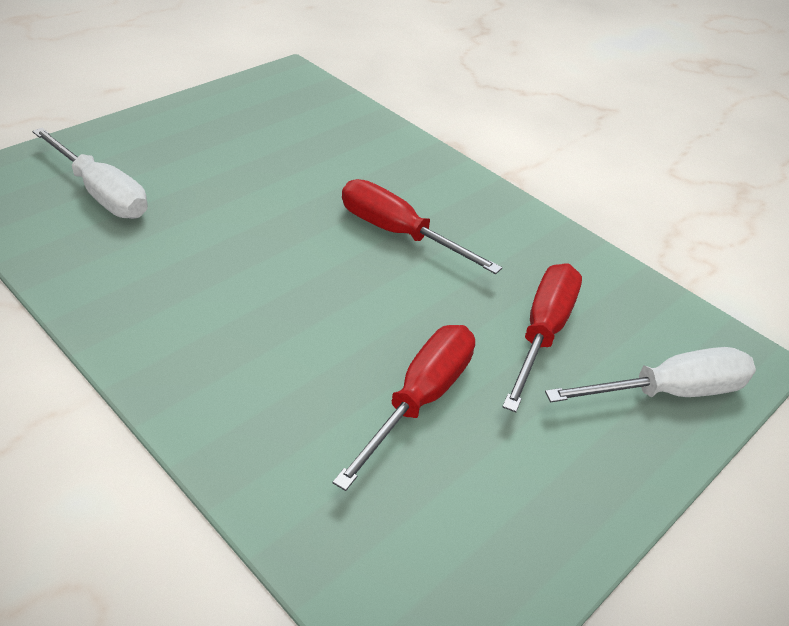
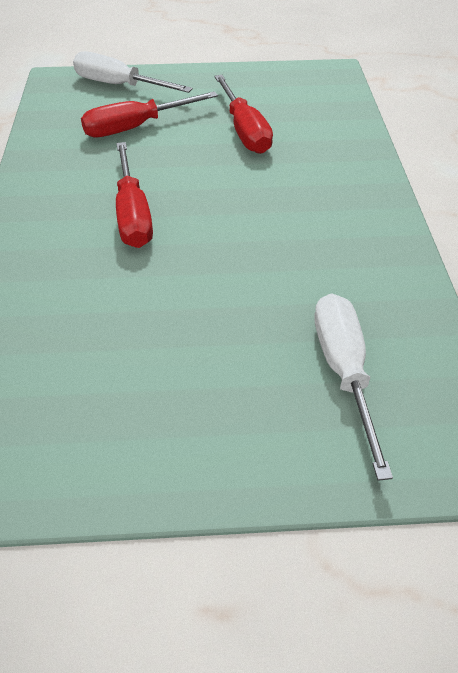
camera: 135 degrees left, 5 degrees up
red screwdriver [333,325,475,491] -> red screwdriver turned 90 degrees counterclockwise [214,75,273,154]

